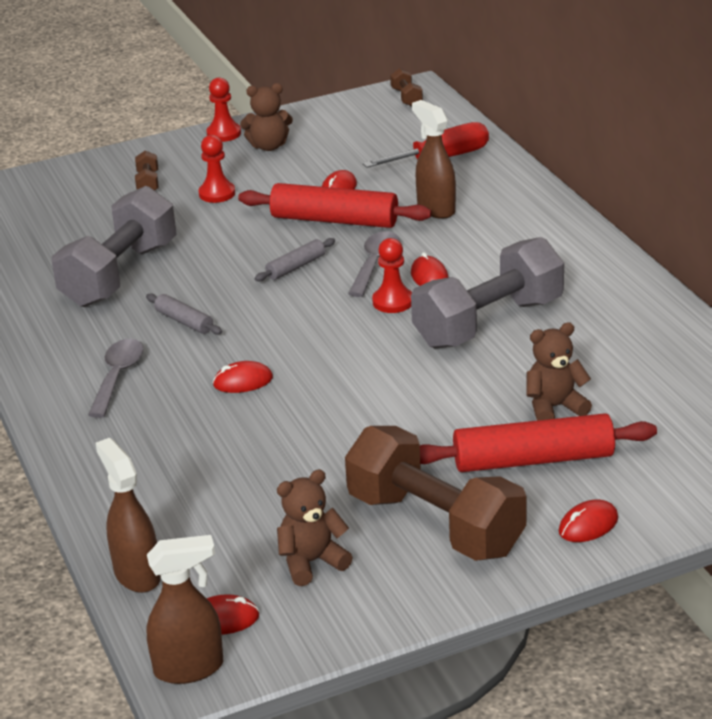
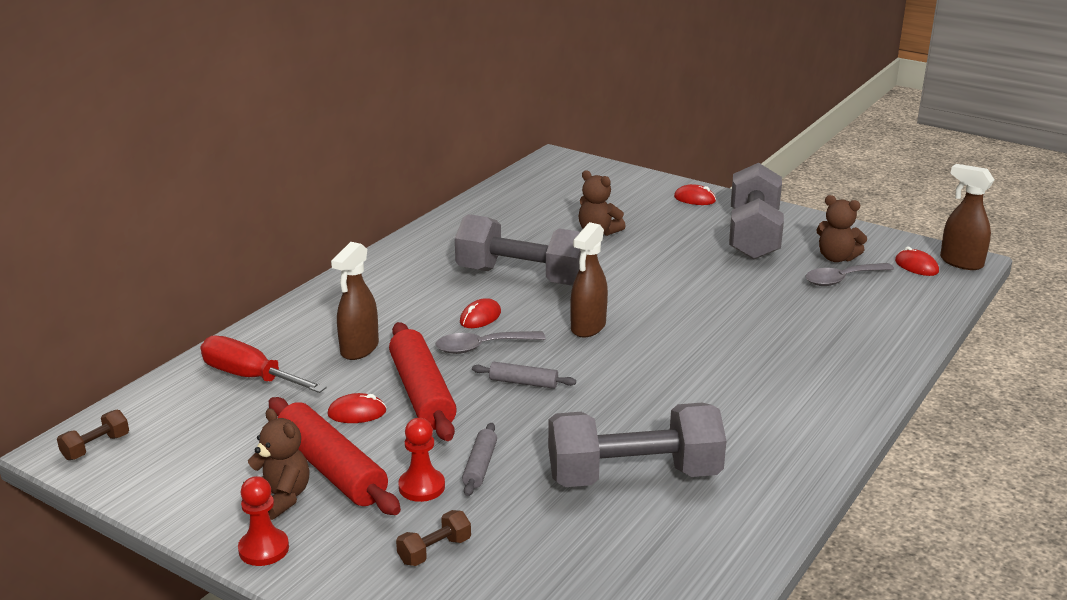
camera: 125 degrees left, 5 degrees down
grey spoon [88,339,144,418] -> grey spoon moved to [805,263,894,286]
brown spray bottle [95,438,161,593] -> brown spray bottle moved to [570,222,608,337]
grey rolling pin [146,293,222,335] -> grey rolling pin moved to [462,423,497,496]
red mouse [213,361,273,393] -> none
brown dumbbell [345,426,527,561] -> grey dumbbell [729,163,784,260]
red pawn [372,238,412,313] -> none
red rolling pin [420,413,657,472] -> red rolling pin moved to [268,397,401,515]

